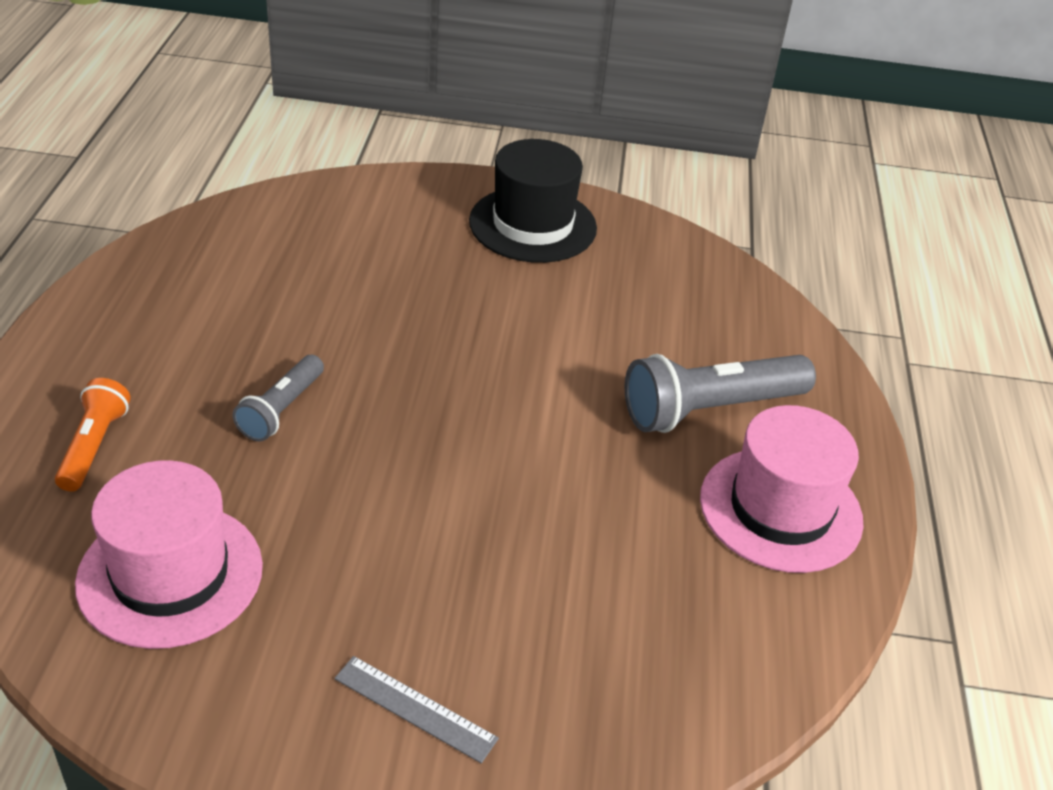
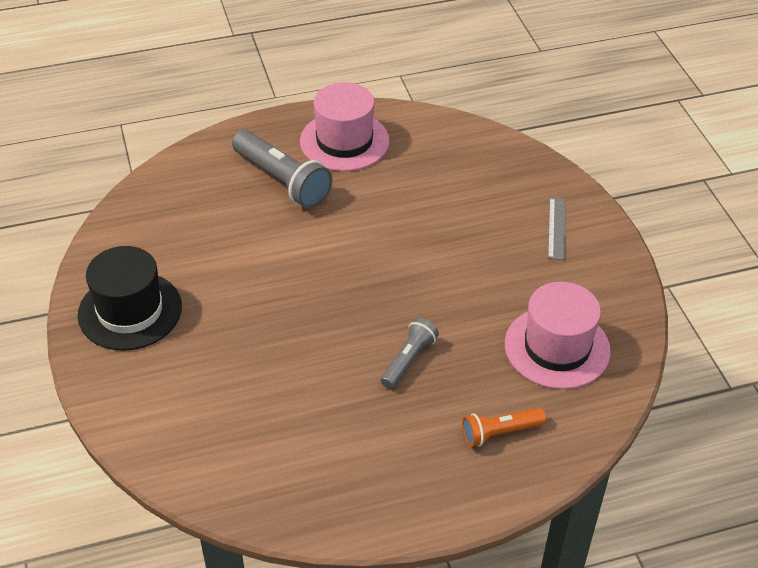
camera: 110 degrees left, 5 degrees up
grey flashlight [233,355,324,442] -> grey flashlight turned 60 degrees counterclockwise [381,318,439,389]

